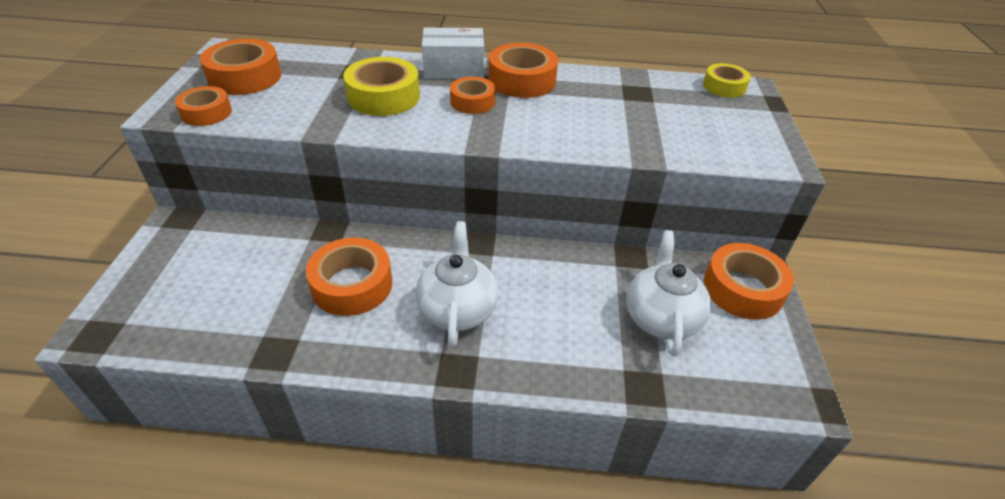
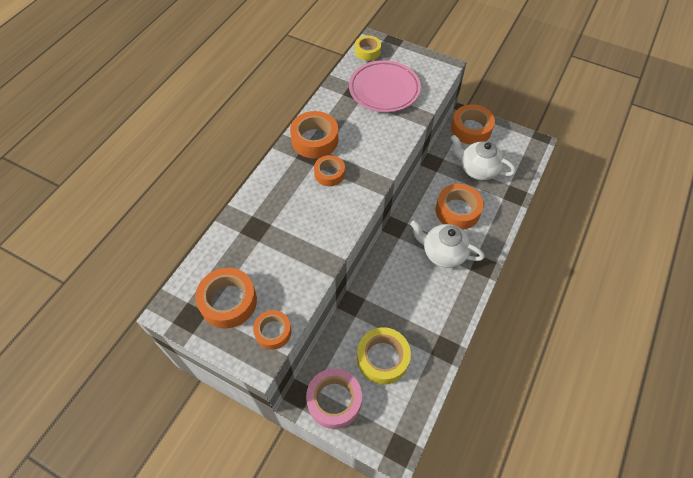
camera: 65 degrees left, 15 degrees up
orange tape [306,238,392,316] -> orange tape moved to [436,184,484,230]
yellow tape [343,57,420,116] -> yellow tape moved to [357,327,411,385]
white box [422,28,484,79] -> none
none -> pink tape [306,368,362,429]
none -> pink plate [349,60,421,112]

